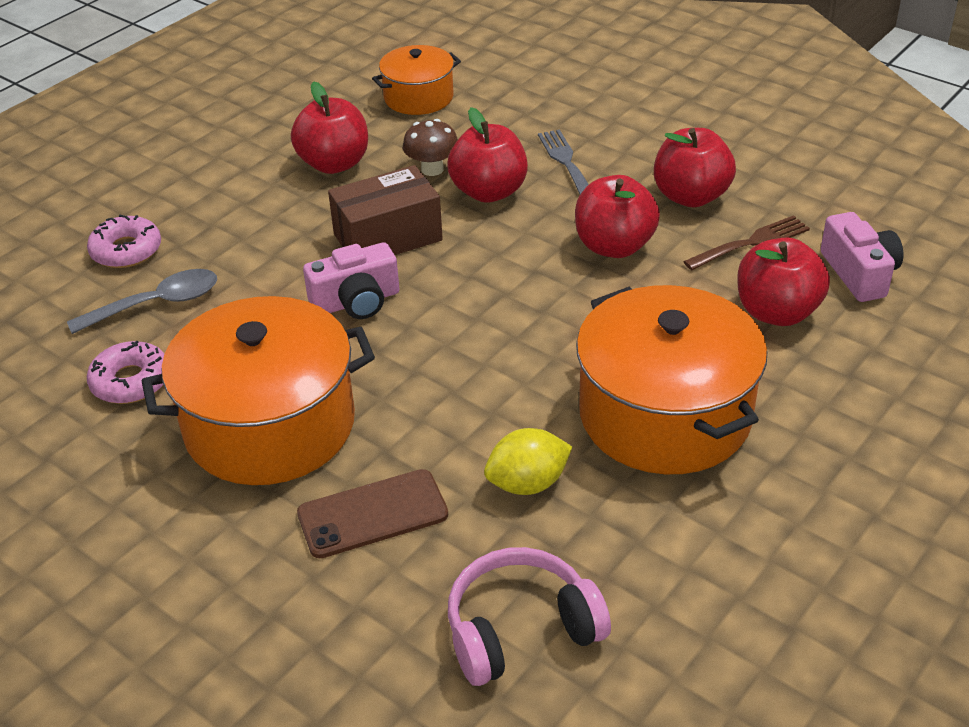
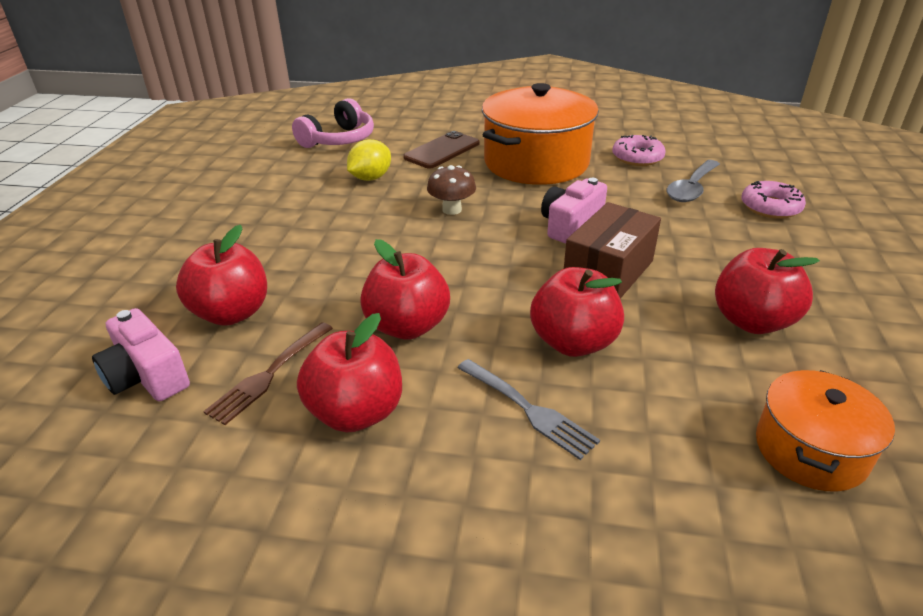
camera: 150 degrees right, 5 degrees down
brown mushroom [403,119,458,176] -> brown mushroom moved to [427,165,476,215]
orange pot [576,285,767,474] -> none

